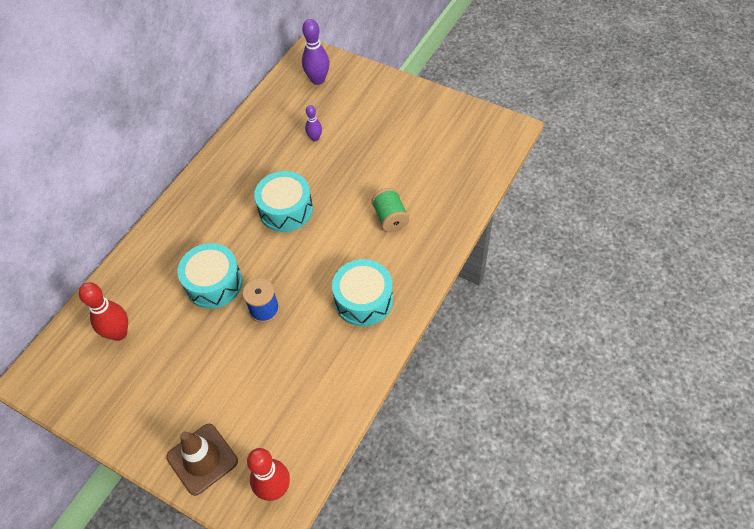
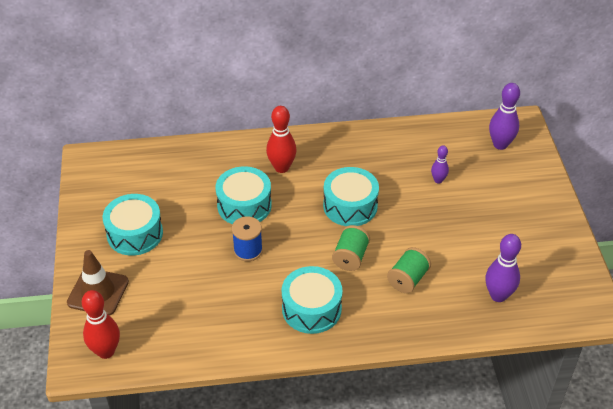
camera: 50 degrees right, 10 degrees down
red bowling pin [79,282,128,341] -> red bowling pin moved to [266,106,297,173]
none -> turquoise drum [103,194,163,256]
none -> green spool [332,225,370,271]
none -> purple bowling pin [485,234,521,302]

